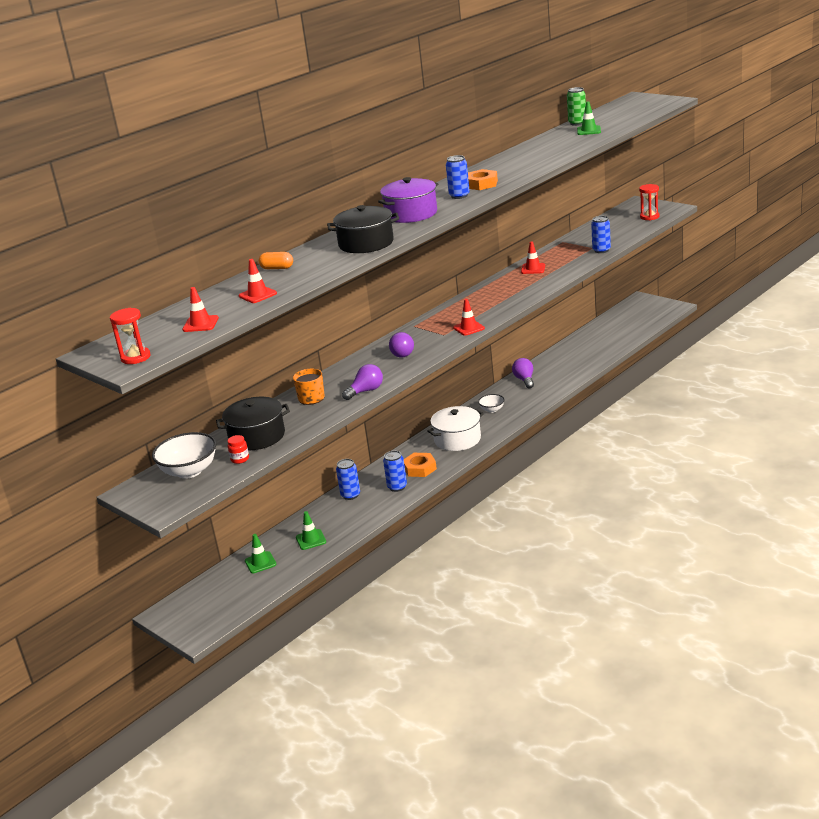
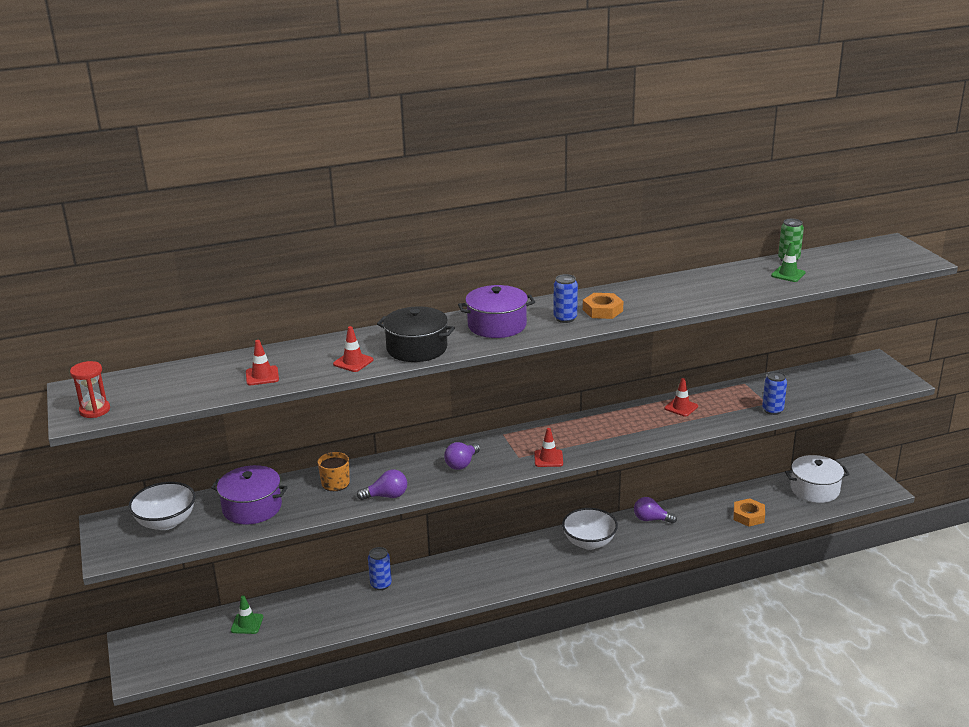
camera: 25 degrees right, 0 degrees up
red traffic cone [182,287,219,332] -> red traffic cone moved to [333,326,373,372]
black pot [216,397,290,450] -> purple pot [211,465,288,525]
red jar [228,435,249,464] -> none
orange capsule [259,252,293,269] -> none
green traffic cone [296,511,326,550] -> none
blue can [383,451,407,492] -> none
orange nut [404,453,437,477] -> orange nut moved to [733,498,765,527]
white pot [427,406,484,451] -> white pot moved to [785,455,849,503]
white bowl [478,394,505,413] -> white bowl [562,508,618,550], size x1.86
purple light bulb [512,358,534,388] -> purple light bulb turned 90 degrees counterclockwise [634,497,677,524]
red hourglass [639,184,659,220] -> none

